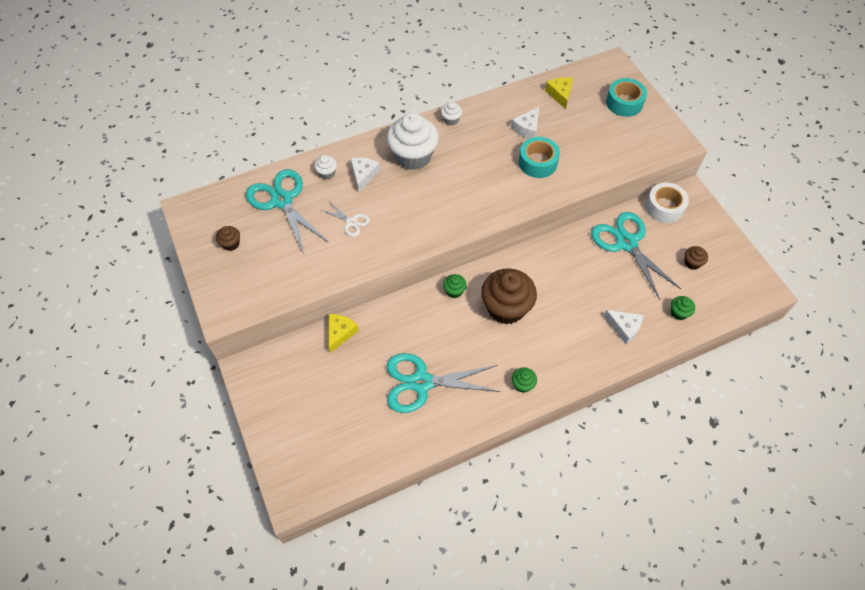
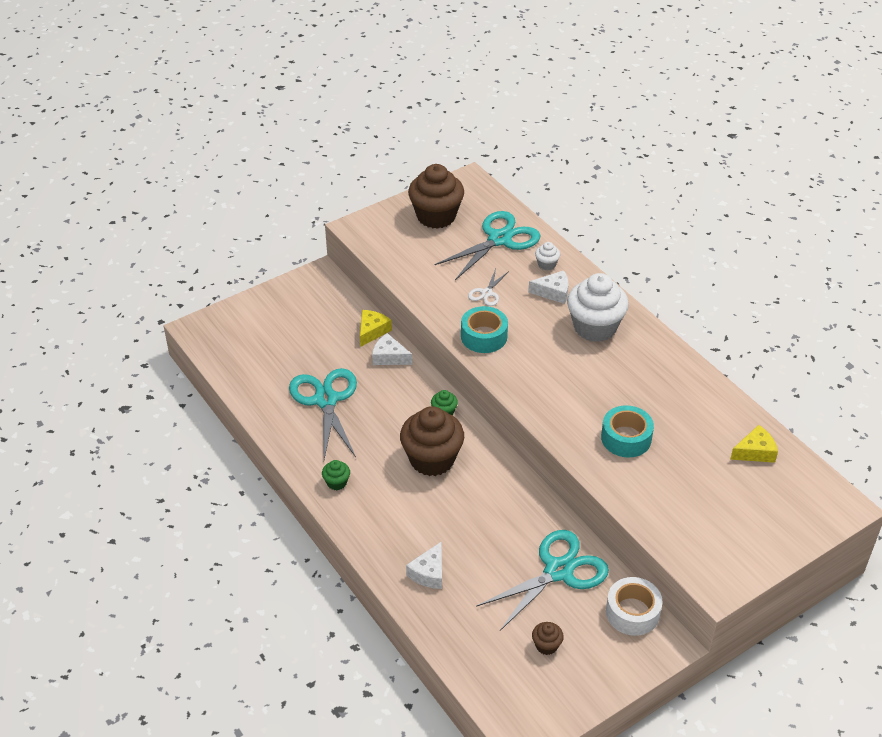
camera: 80 degrees right, 15 degrees down
brown cupcake [216,226,240,251] -> brown cupcake [408,164,464,229], size x2.28
yellow cheese [329,314,359,353] -> yellow cheese turned 75 degrees counterclockwise [360,310,392,347]
white cupcake [441,101,462,126] -> none
white cheese [511,107,539,139] -> white cheese moved to [372,333,412,365]
turquoise tape [606,78,647,117] -> turquoise tape moved to [461,306,508,353]
green cupcake [671,296,695,320] -> none

